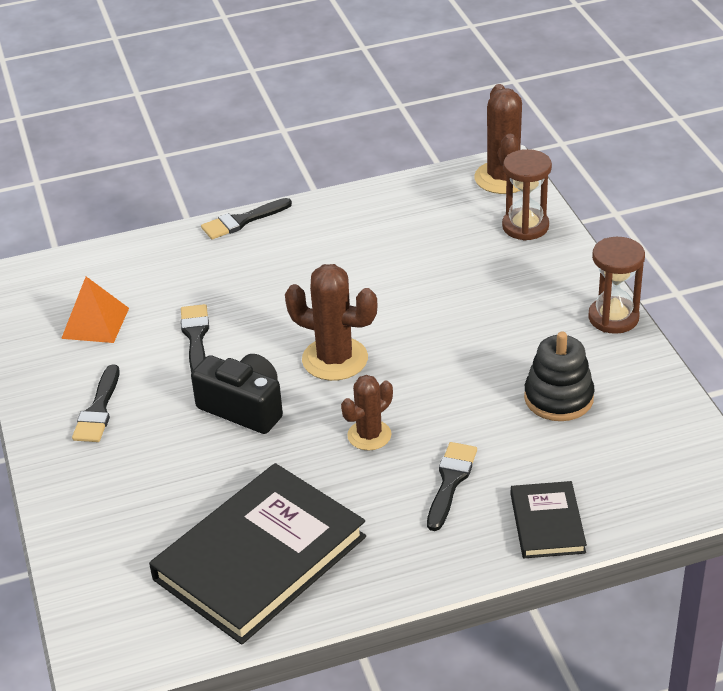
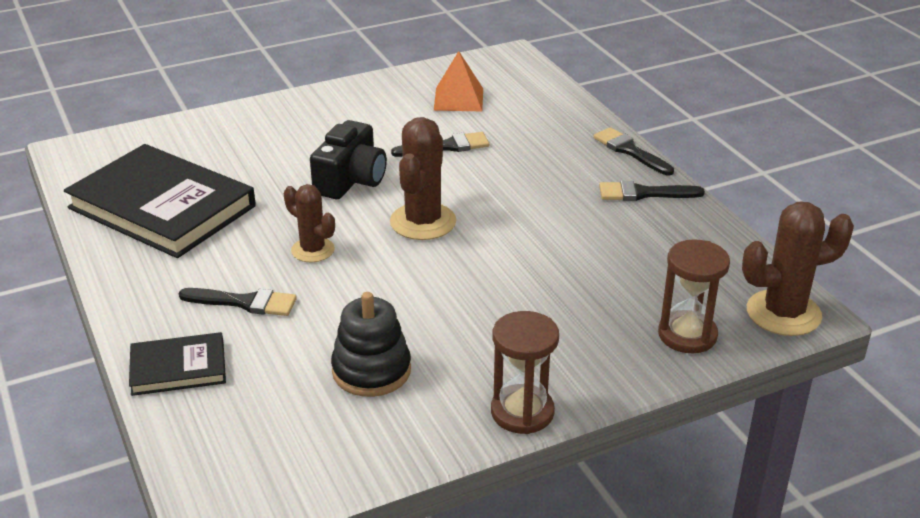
camera: 80 degrees right, 5 degrees down
black brush [72,365,119,442] -> black brush moved to [599,181,705,201]

